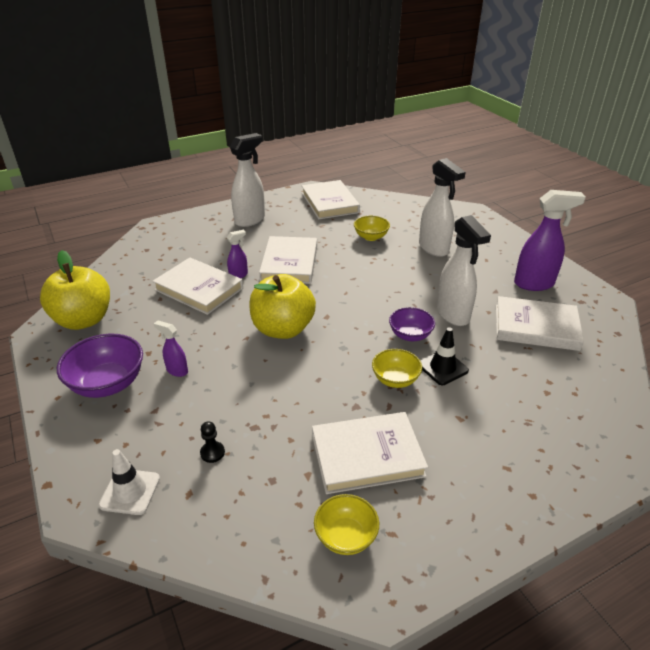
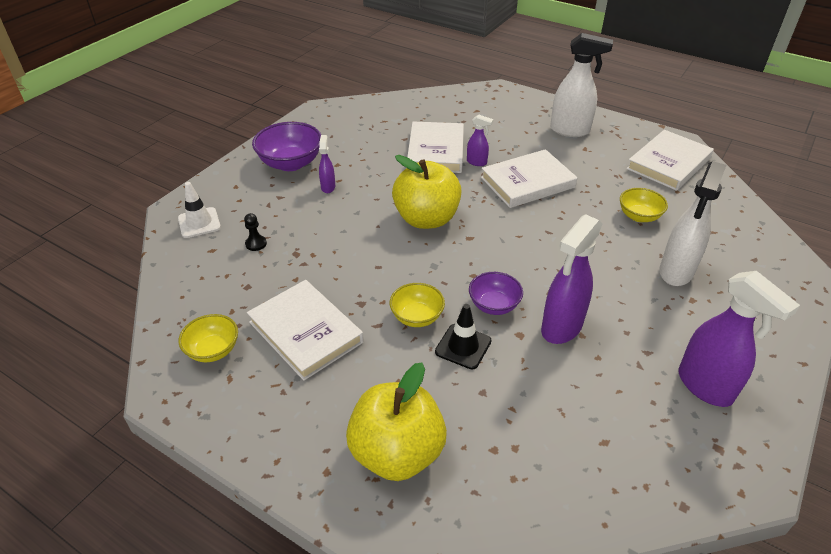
camera: 60 degrees right, 5 degrees up
yellow apple [40,250,110,330] -> yellow apple moved to [346,362,447,481]
white spray bottle [437,215,491,326] -> purple spray bottle [541,214,602,344]
white book [496,296,584,351] -> none

